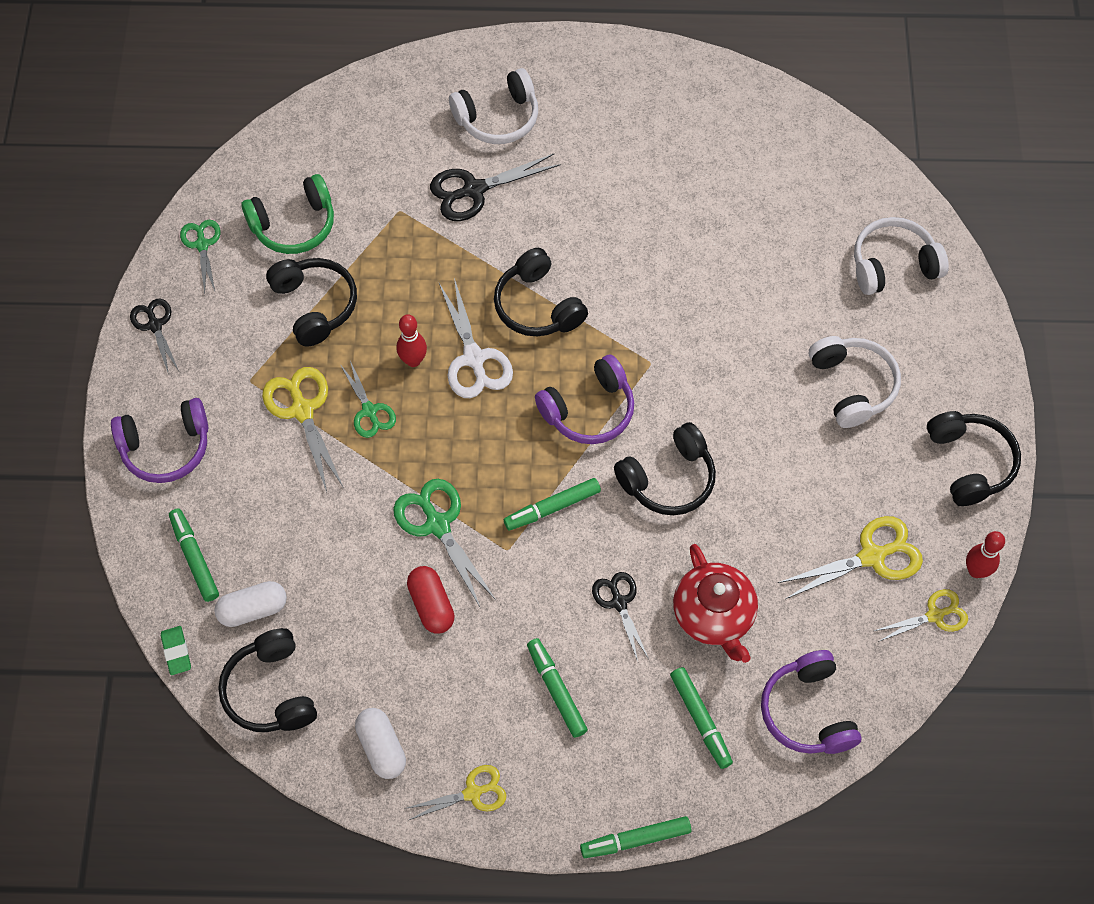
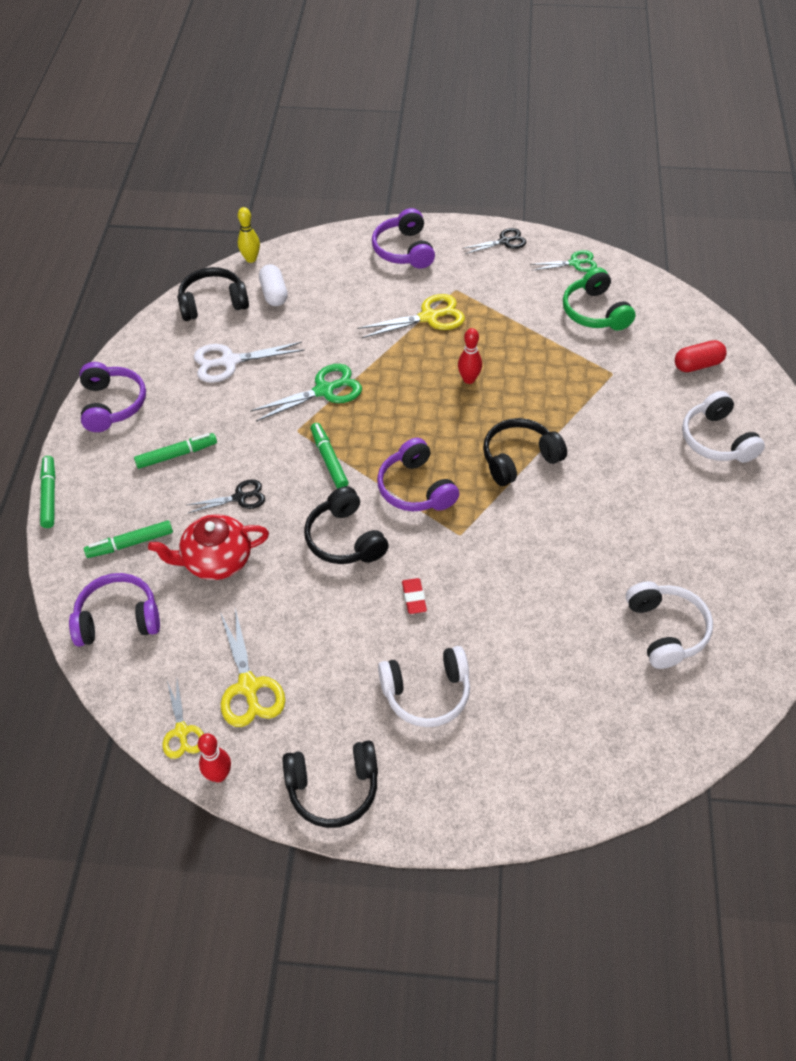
camera: 95 degrees right, 10 degrees down
green eraser [161,626,191,675] -> yellow bowling pin [238,207,260,263]
green marker [169,509,219,602] -> none
black headphones [266,258,357,346] -> none
green scissors [340,361,396,438] -> none
white capsule [355,708,406,779] -> none
yellow scissors [405,765,507,820] -> purple headphones [80,362,146,432]
red capsule [407,566,455,634] -> red capsule moved to [675,340,727,372]
black scissors [430,153,561,221] -> none
white scissors [439,278,513,398] -> white scissors moved to [194,342,305,383]
white headphones [854,217,949,295] -> white headphones moved to [626,581,713,669]
none -> red eraser [402,578,427,614]

